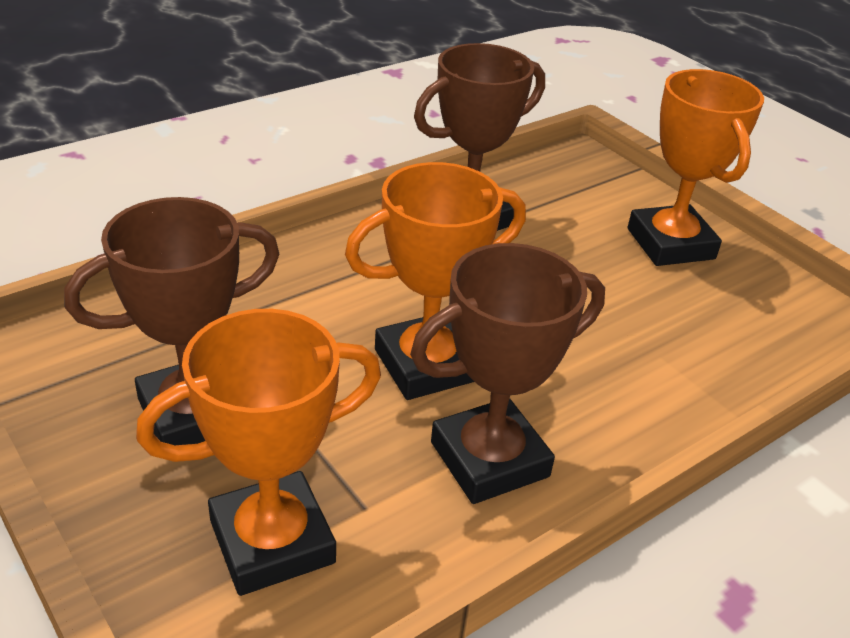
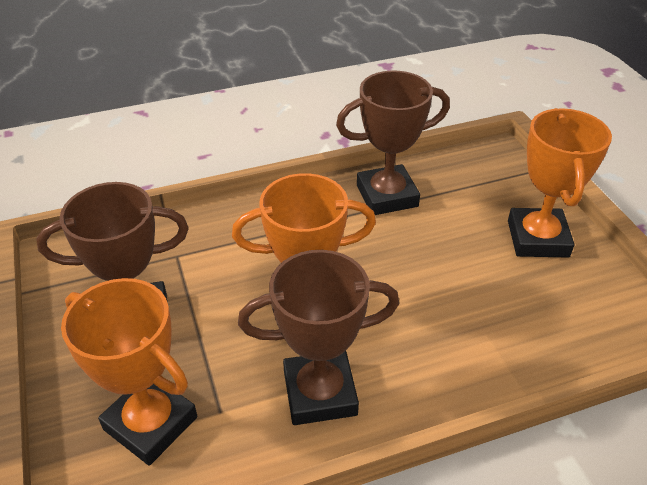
camera: 20 degrees right, 5 degrees up
orange trophy [136,309,381,596] -> orange trophy turned 45 degrees clockwise [61,278,197,466]

